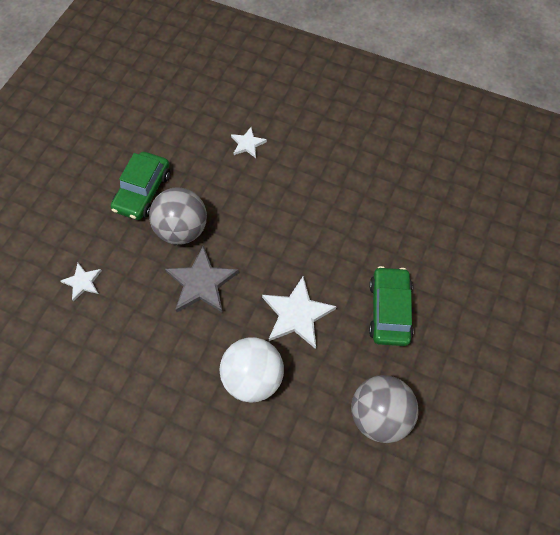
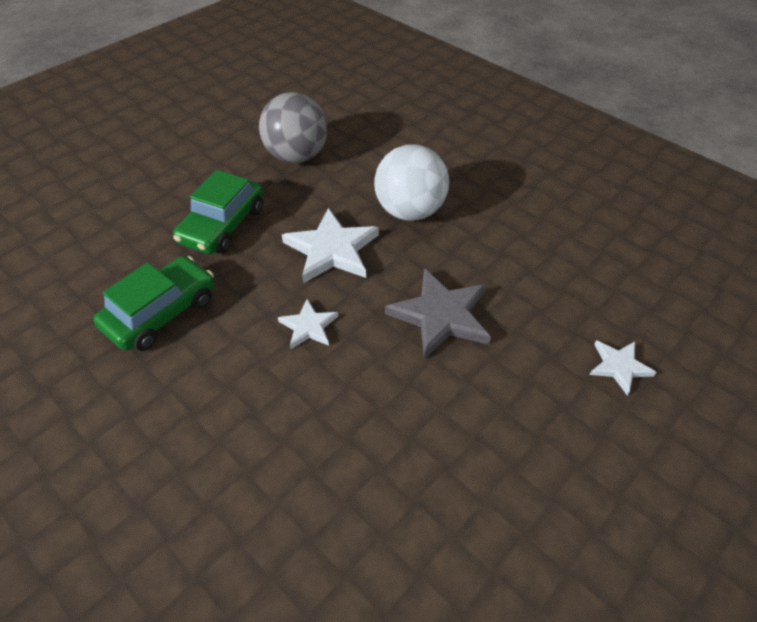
camera: 160 degrees left, 15 degrees down
green car [111,152,170,220] -> green car moved to [93,256,215,351]
grey ball [149,187,207,245] -> none
white star [231,127,267,158] -> white star moved to [278,299,338,349]

